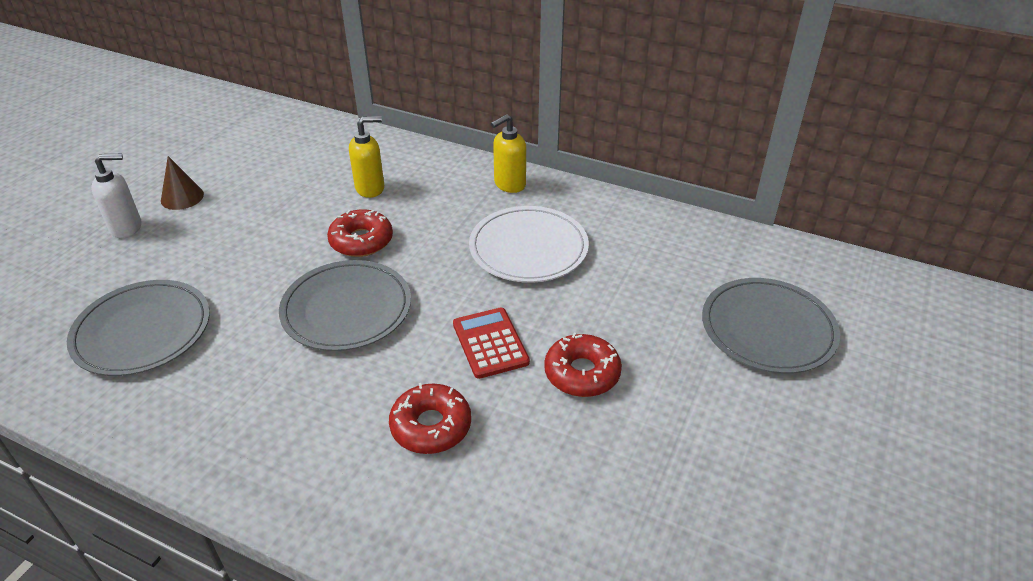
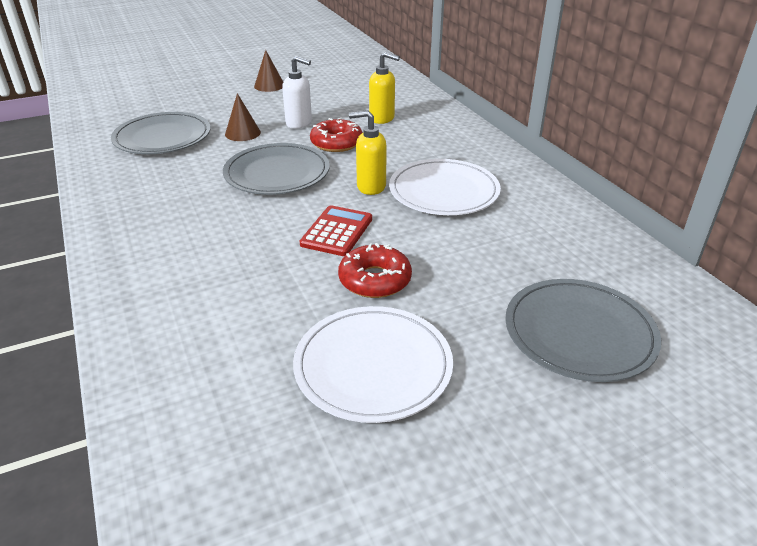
camera: 40 degrees right, 5 degrees down
white soap dispenser [91,154,141,238] -> white soap dispenser moved to [282,56,312,129]
red donut [389,383,471,454] -> none
yellow soap dispenser [491,114,526,193] -> yellow soap dispenser moved to [349,110,387,195]
none -> brown cone [225,93,261,141]
none -> white plate [293,306,453,423]

